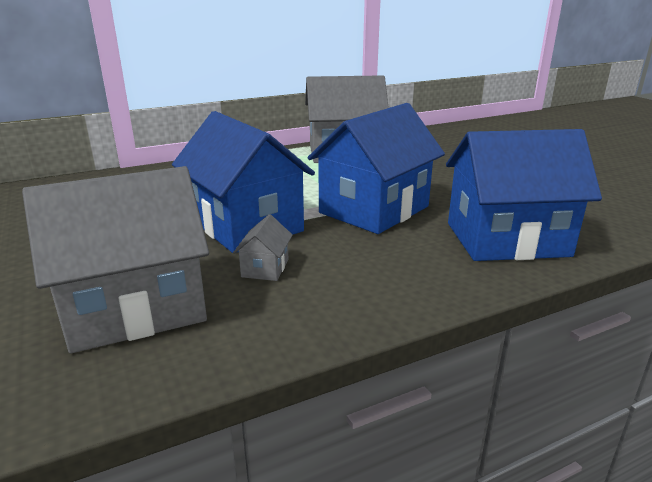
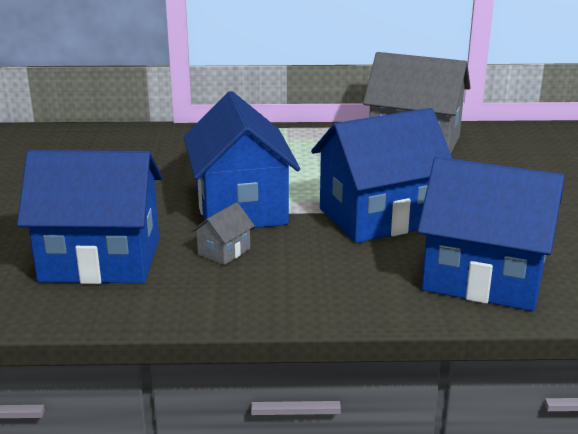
camera: 25 degrees right, 0 degrees up
grey house [22,166,209,353] -> blue house [17,150,163,284]

